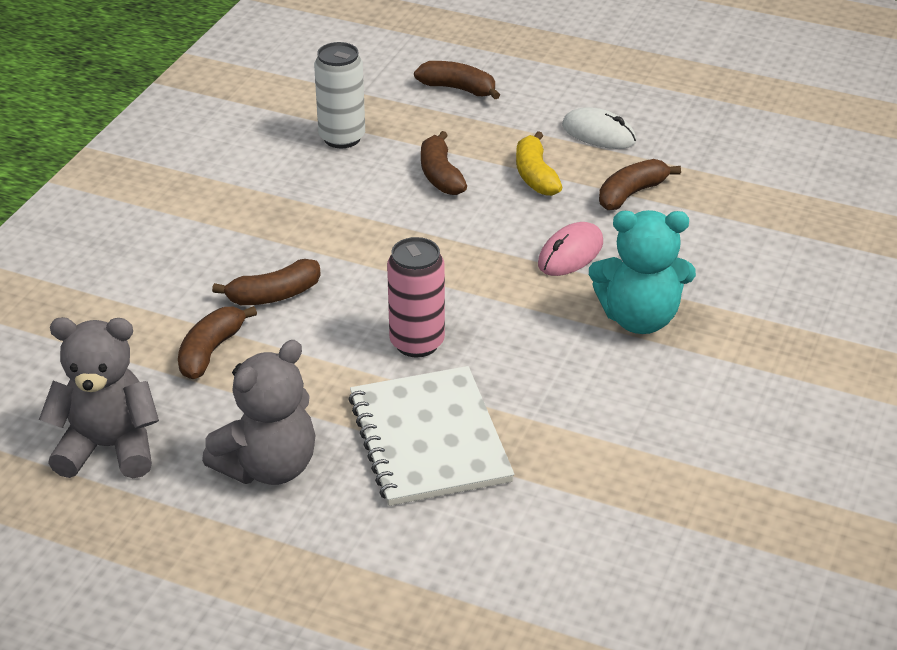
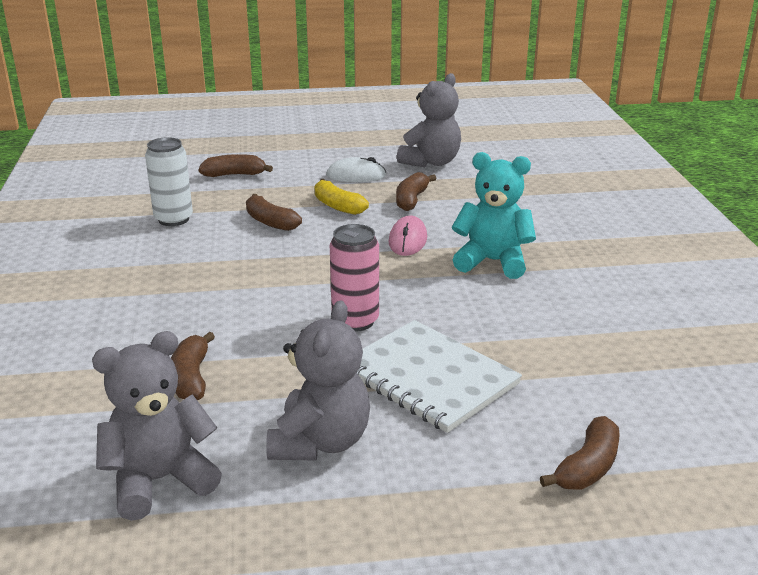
camera: 30 degrees left, 10 degrees down
brown banana [212,259,321,305] -> brown banana moved to [540,416,620,490]
turquoise teddy bear [589,210,696,334] -> turquoise teddy bear turned 135 degrees counterclockwise [452,152,536,279]
none -> grey teddy bear [397,73,461,167]

